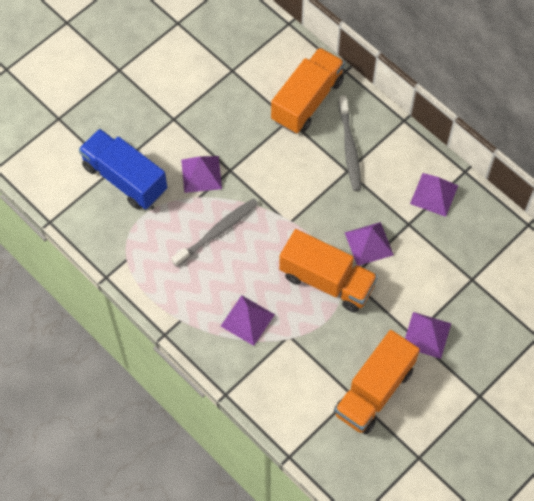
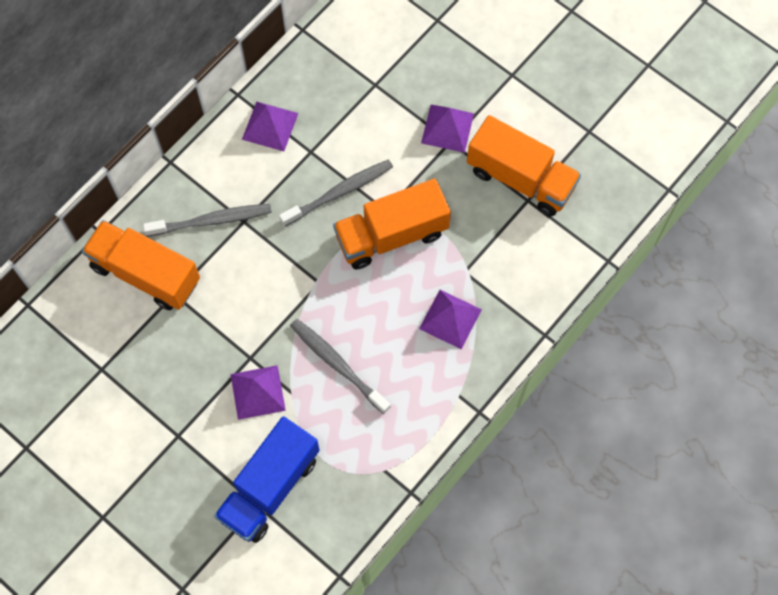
camera: 95 degrees left, 5 degrees up
orange truck [279,229,378,313] -> orange truck turned 135 degrees counterclockwise [333,179,451,269]
purple pyramid [345,222,394,266] -> grey toothbrush [279,159,393,227]

